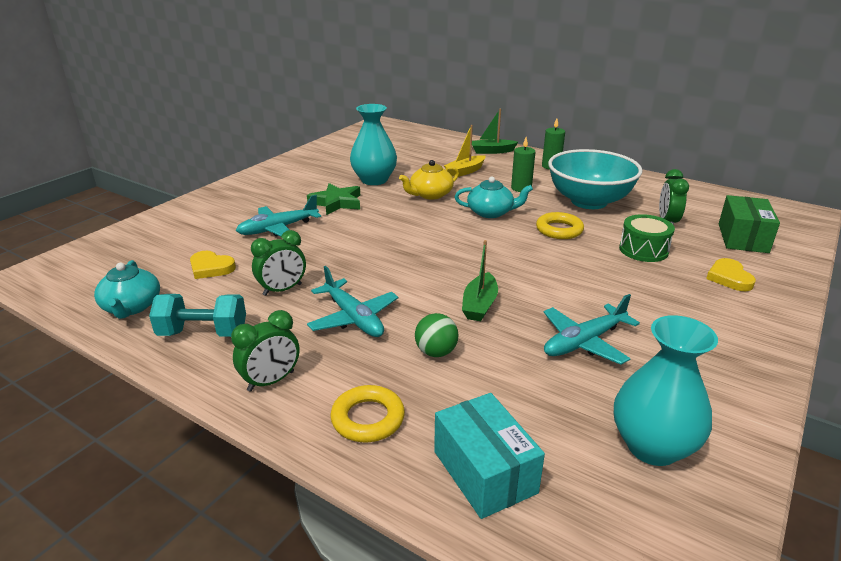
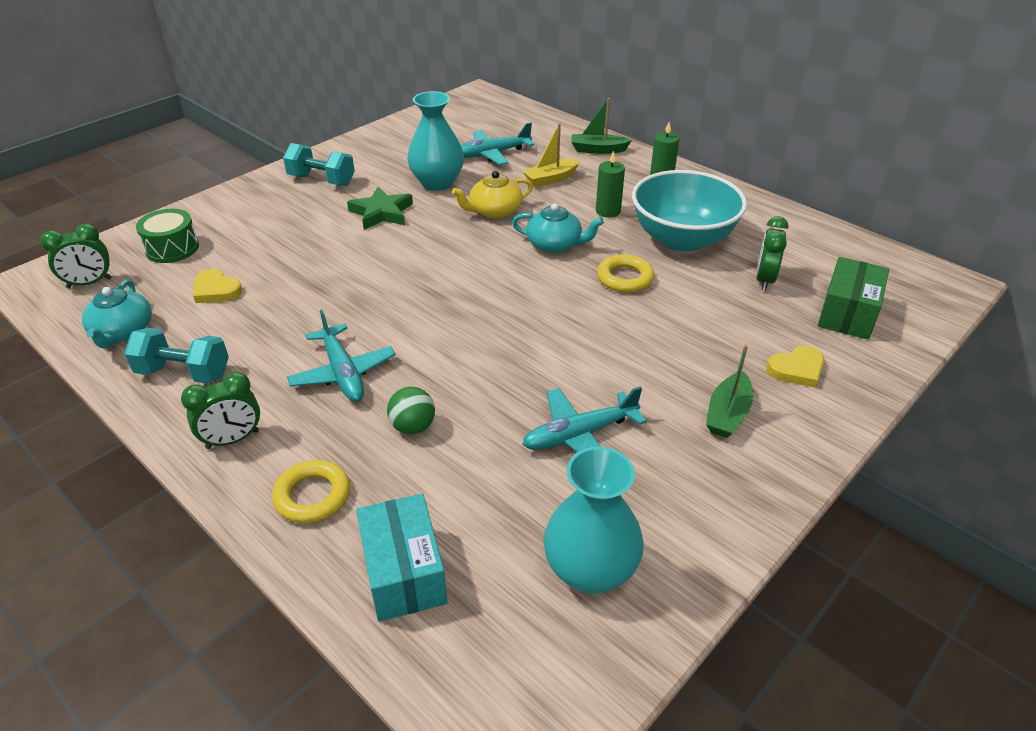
camera: 10 degrees right, 10 degrees up
turquoise plane [236,195,321,237] -> turquoise plane moved to [461,123,534,165]
green clock [251,230,306,296] -> green clock moved to [40,224,112,288]
green boat [462,240,498,321] -> green boat moved to [706,345,753,438]
green drum [619,214,675,262] -> green drum moved to [136,209,199,263]
yellow heart [706,258,756,291] -> yellow heart turned 120 degrees counterclockwise [766,345,824,388]
none -> turquoise dumbbell [283,143,355,186]

